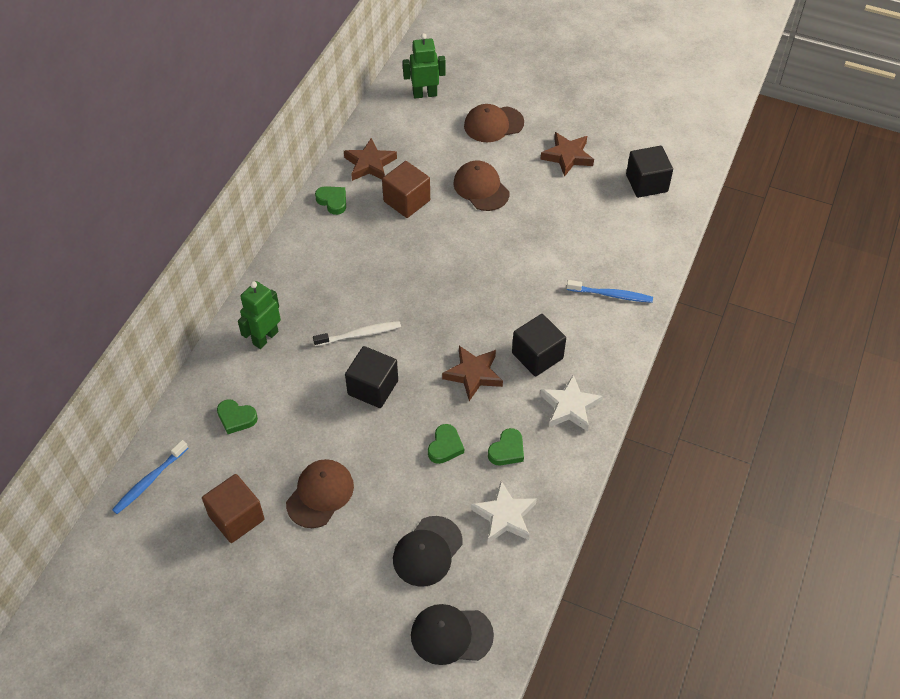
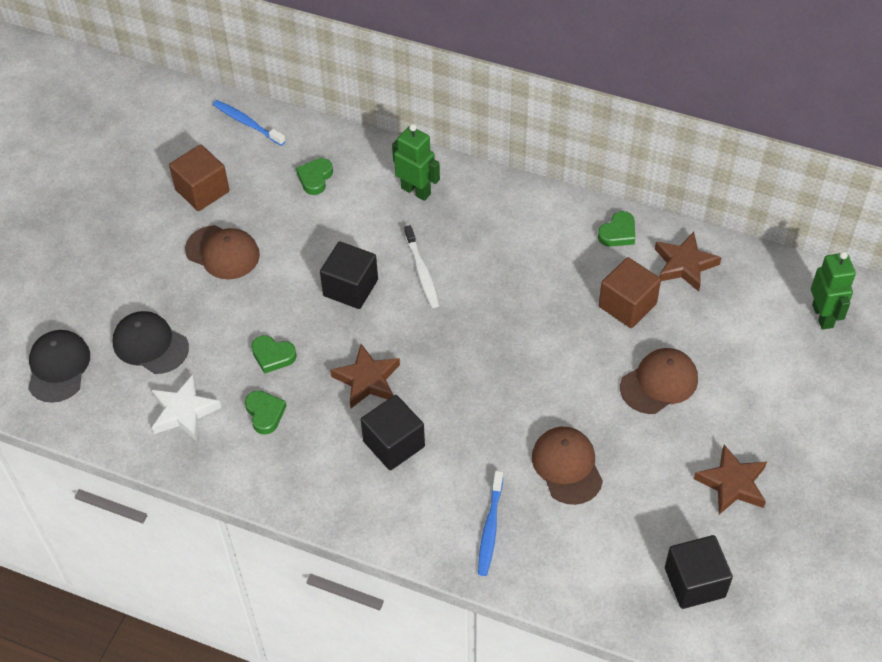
camera: 90 degrees right, 0 degrees up
brown cap [464,104,524,142] -> brown cap moved to [532,427,603,505]
green heart [488,428,524,465] -> green heart turned 150 degrees counterclockwise [245,391,287,435]
white star [540,374,603,432] -> none

